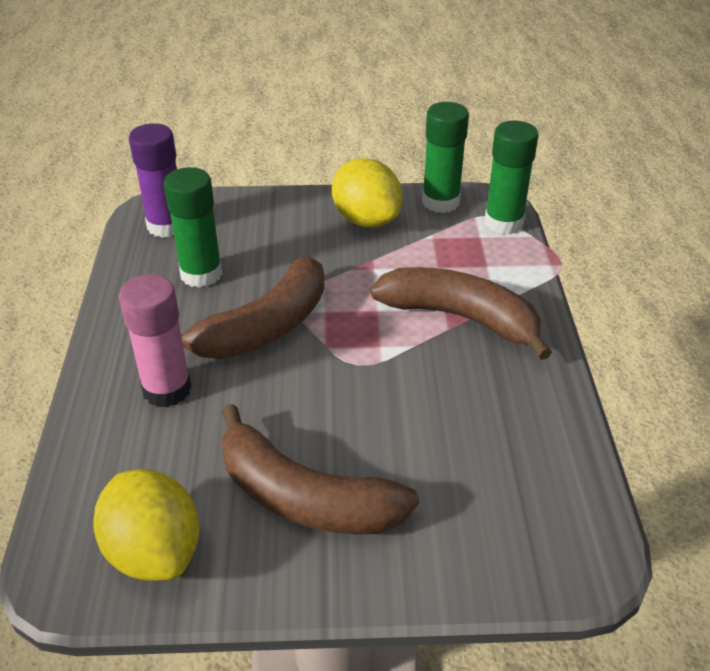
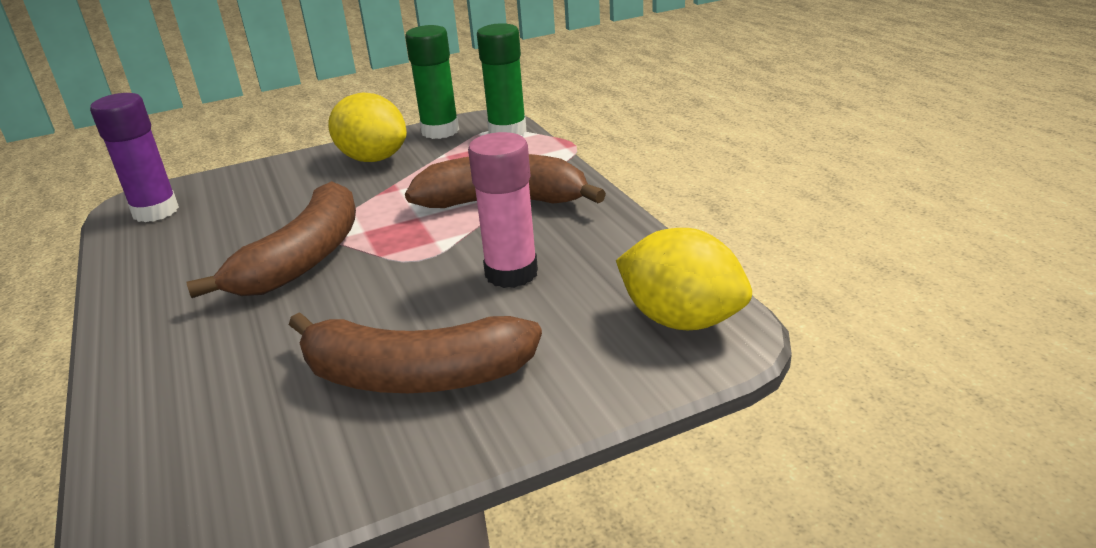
camera: 20 degrees left, 10 degrees down
yellow lemon [93,469,199,581] -> yellow lemon moved to [616,228,752,330]
pink glue stick [119,274,192,407] -> pink glue stick moved to [468,132,538,288]
green glue stick [164,167,222,288] -> none

